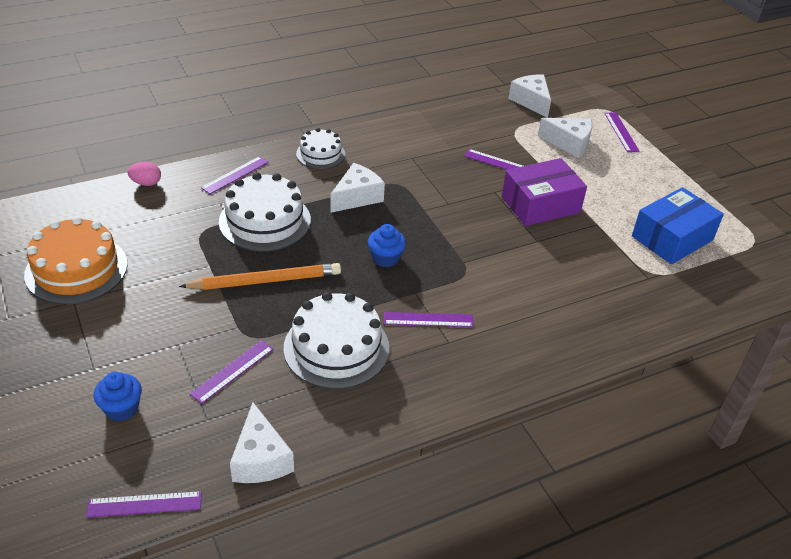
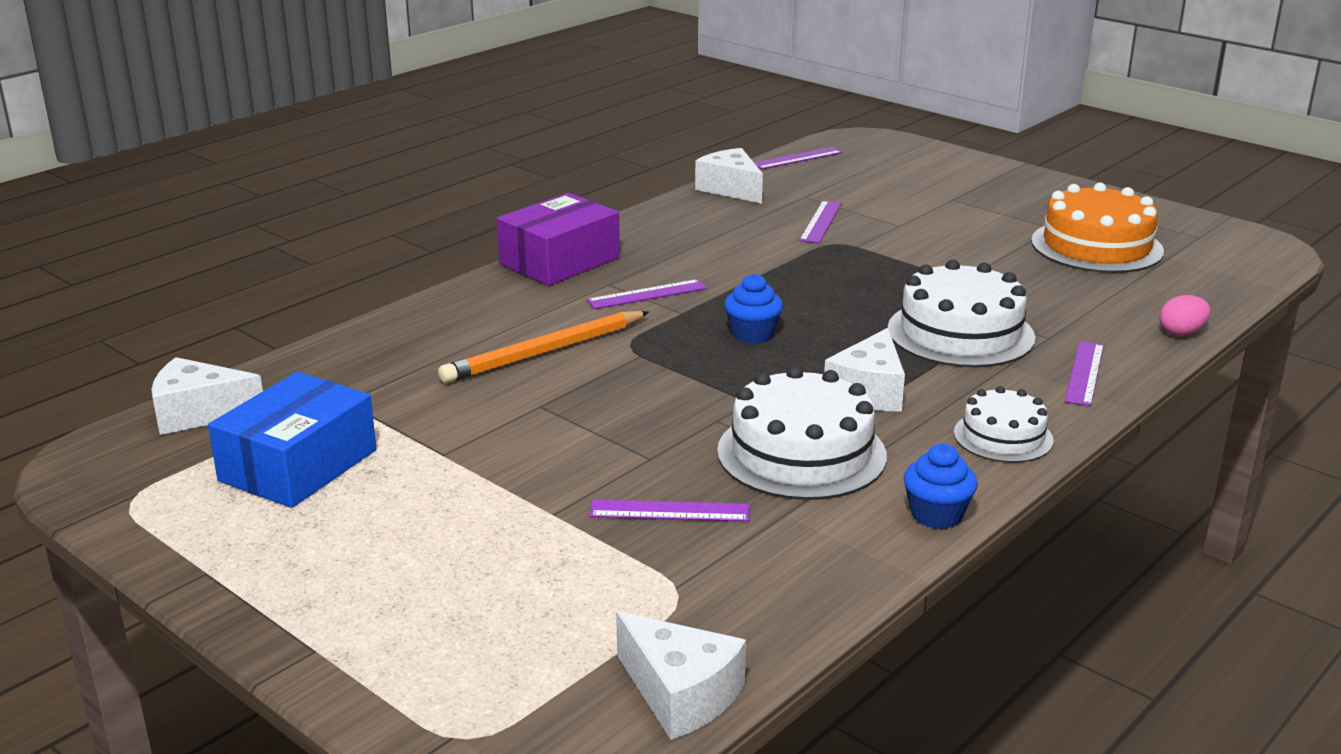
camera: 160 degrees right, 15 degrees down
blue cupcake [93,372,142,421] -> blue cupcake moved to [903,444,978,529]
orange pencil [179,263,341,290] -> orange pencil moved to [438,311,649,383]
white cake [284,292,389,389] -> white cake moved to [717,366,887,500]
purple box [502,158,587,226] -> purple box moved to [497,193,620,286]
white cheese [538,118,592,158] -> white cheese moved to [152,357,263,435]
purple ruler [604,112,640,152] -> none

